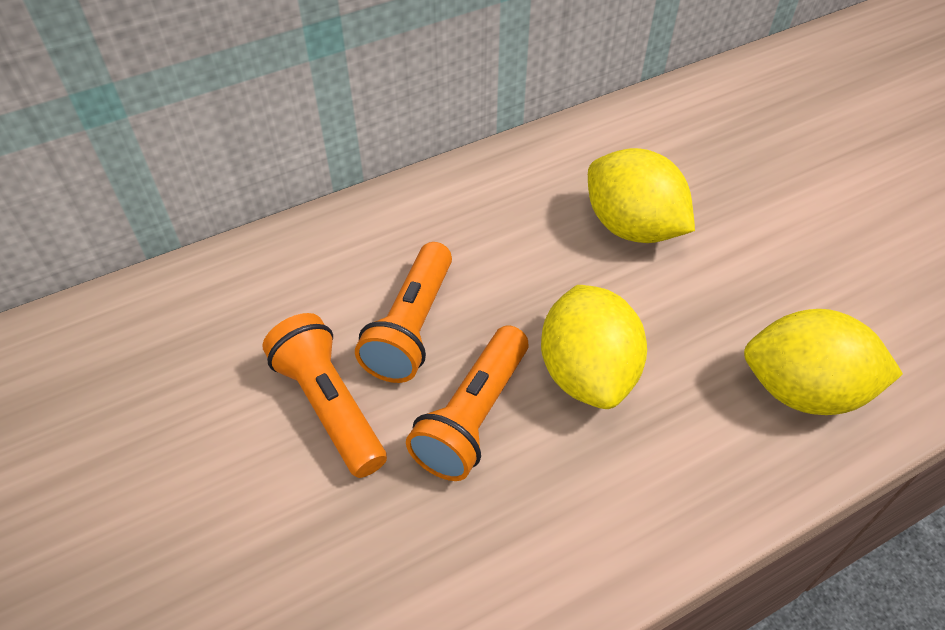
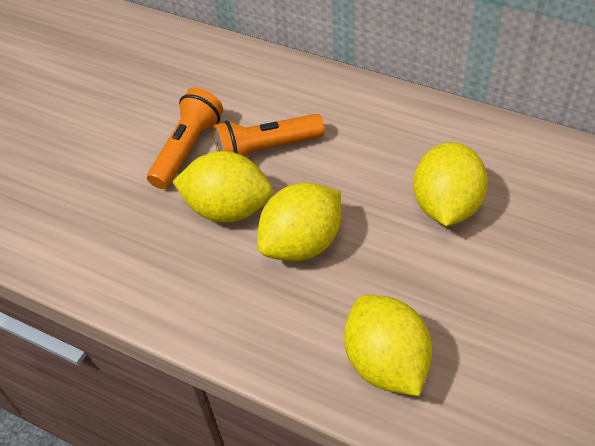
camera: 60 degrees right, 0 degrees up
orange flashlight [406,325,528,481] -> yellow lemon [172,151,273,223]

